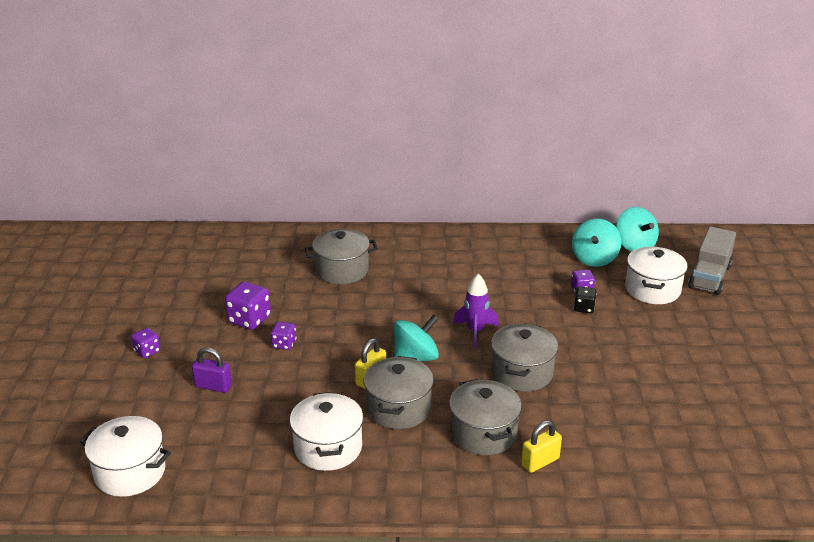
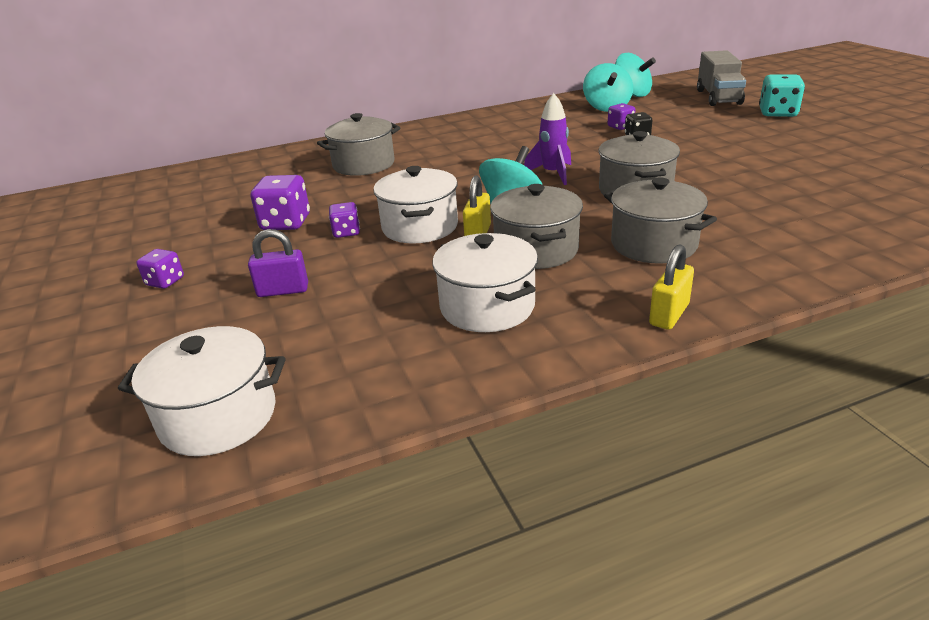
camera: 20 degrees left, 0 degrees up
yellow padlock [521,420,562,473] -> yellow padlock moved to [649,244,694,330]
white pot [625,247,688,304] -> white pot moved to [373,166,458,244]
none -> turquoise dice [759,74,805,117]

